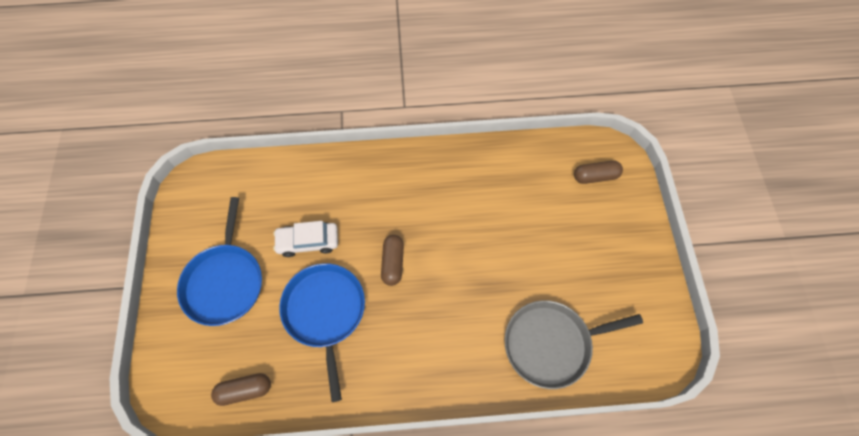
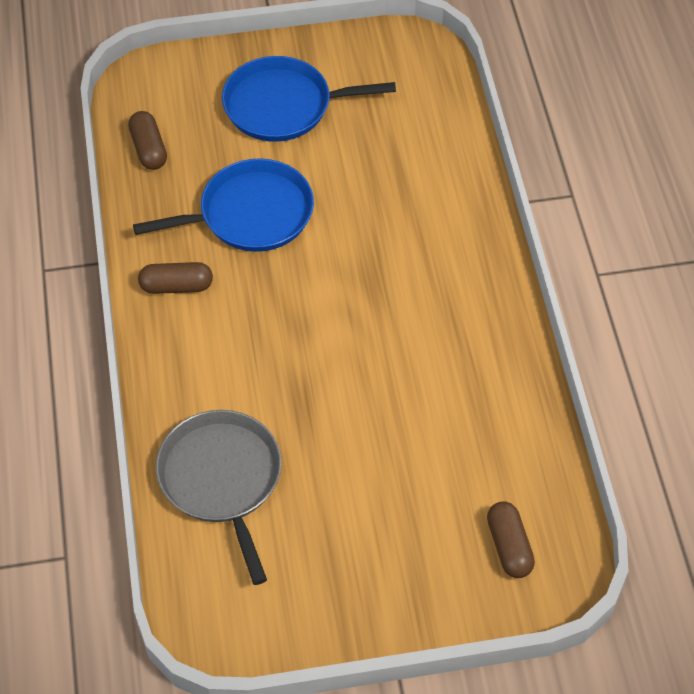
camera: 85 degrees right, 10 degrees down
white car [273,221,338,257] -> none
brown capsule [381,235,404,286] -> brown capsule moved to [138,262,213,294]

